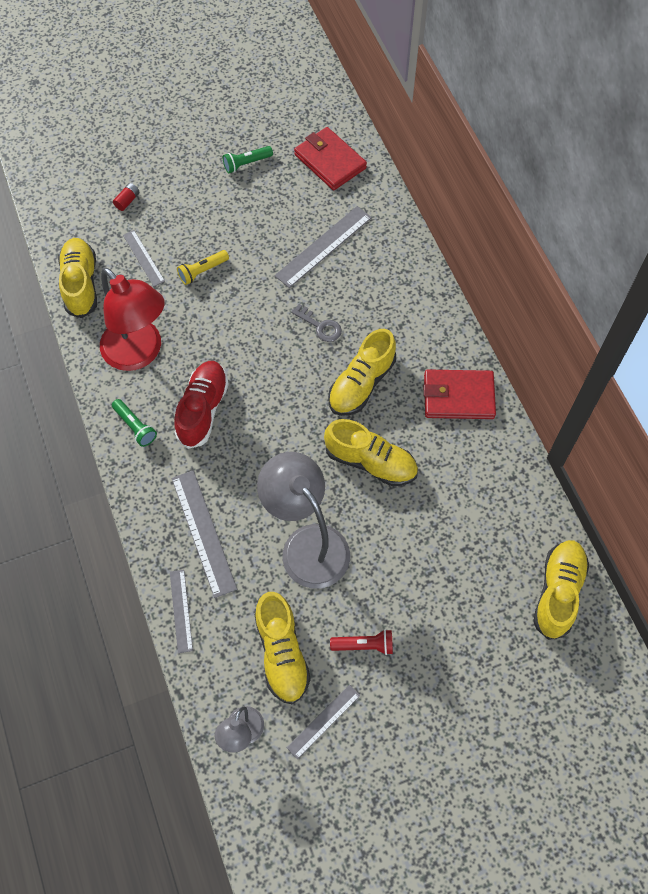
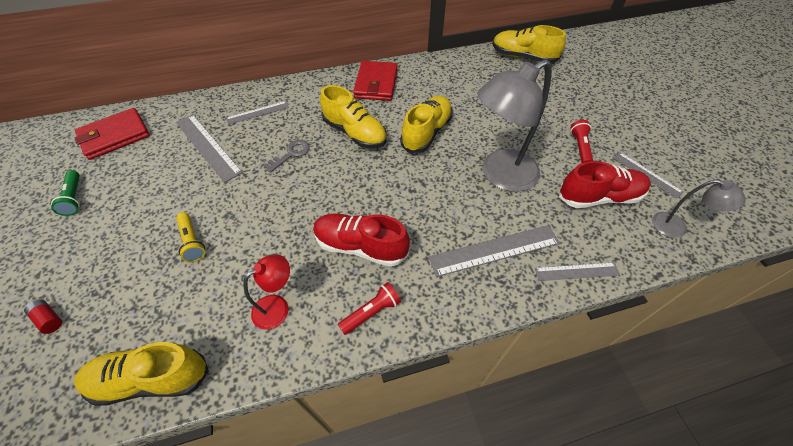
camera: 85 degrees left, 10 degrees down
red lamp [100,267,165,371] -> red lamp [244,255,290,330], size x0.51
green flashlight [112,399,157,447] -> red flashlight [338,282,401,335]
grey ruler [123,230,165,287] -> grey ruler moved to [226,101,289,125]
yellow shoe [255,592,311,704] -> red shoe [559,161,651,208]

